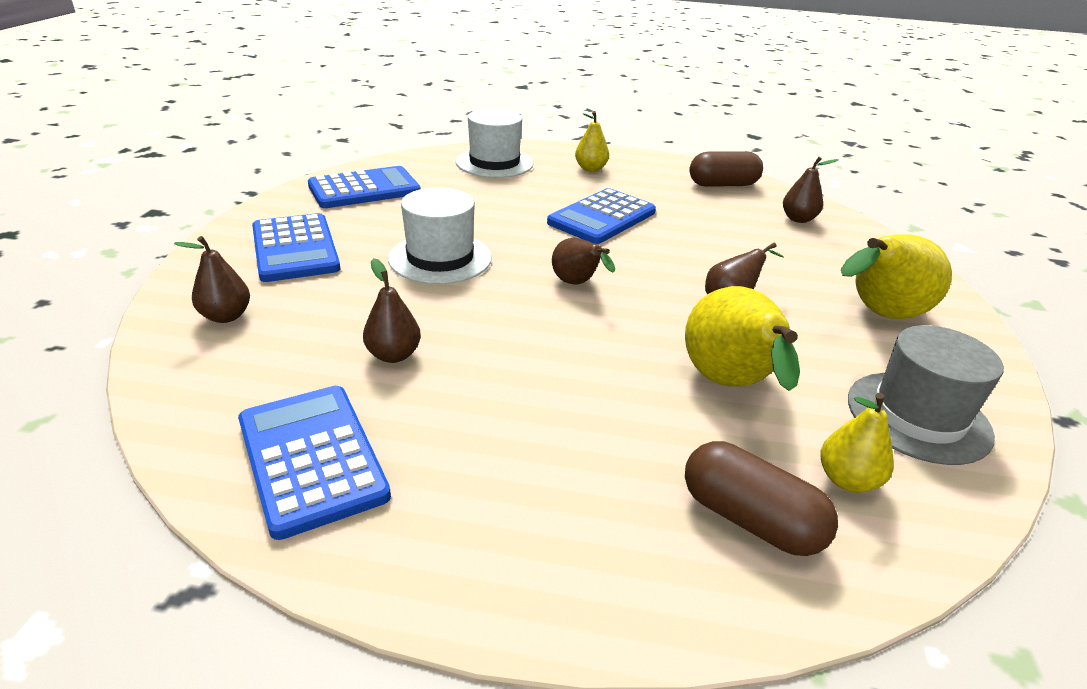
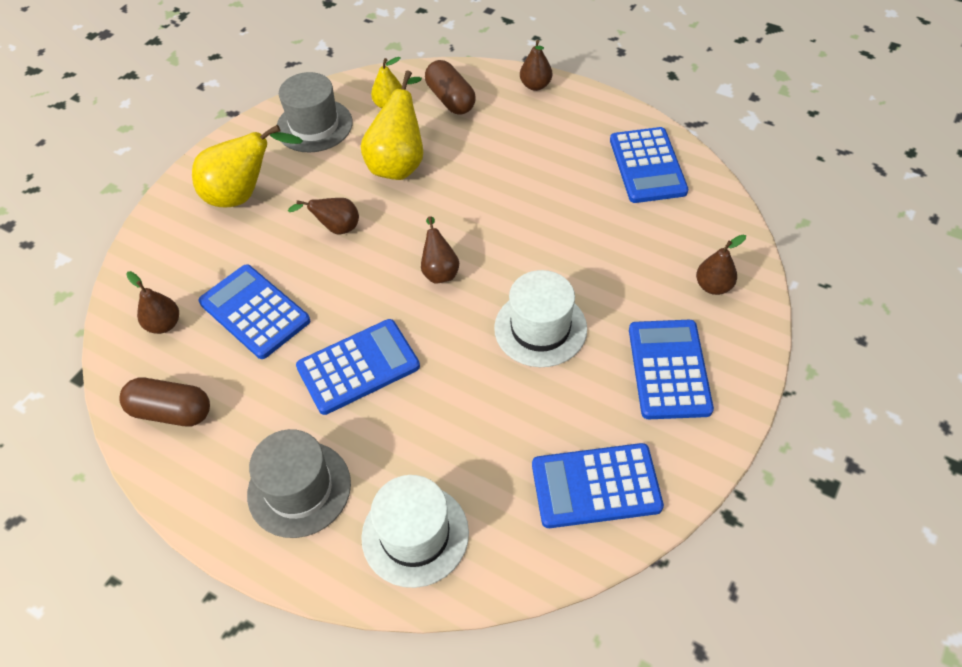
camera: 155 degrees left, 20 degrees up
brown pear [363,258,421,363] -> brown pear moved to [520,40,552,91]
yellow pear [575,111,609,172] -> grey hat [247,429,351,538]
none -> blue calculator [199,264,310,359]

